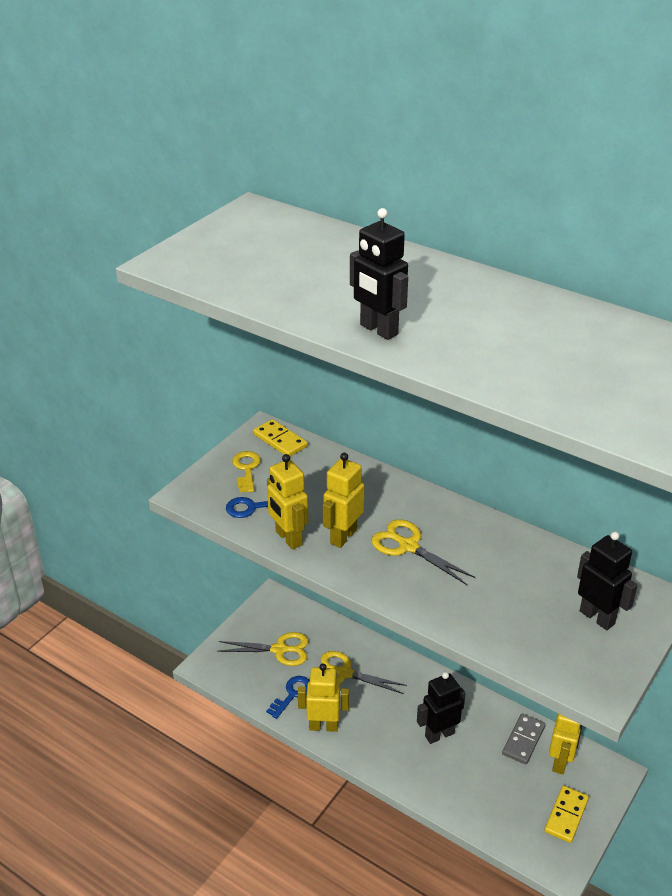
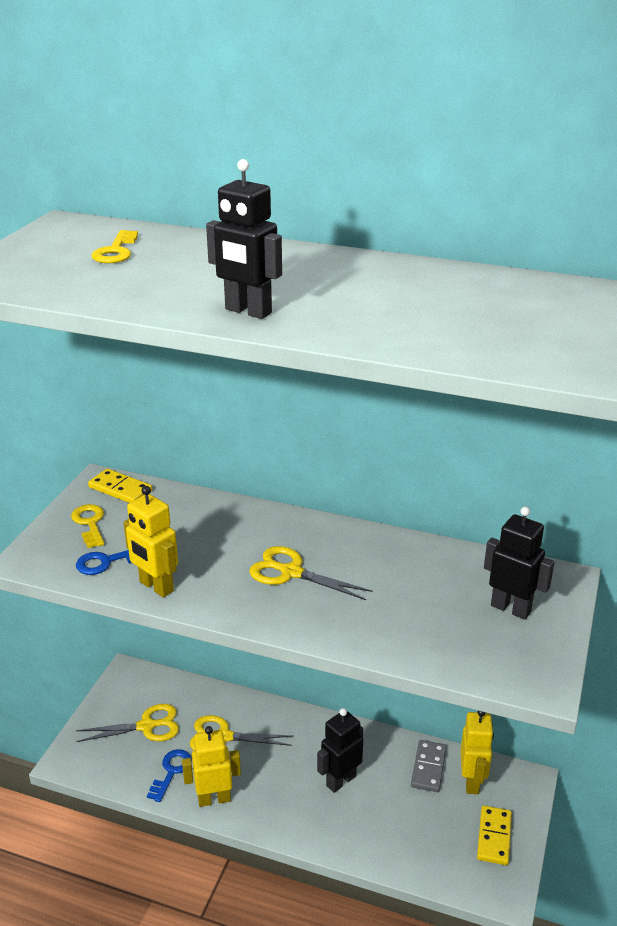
camera: 15 degrees left, 5 degrees down
yellow robot [323,453,364,548] -> none
none -> yellow key [91,230,138,263]

